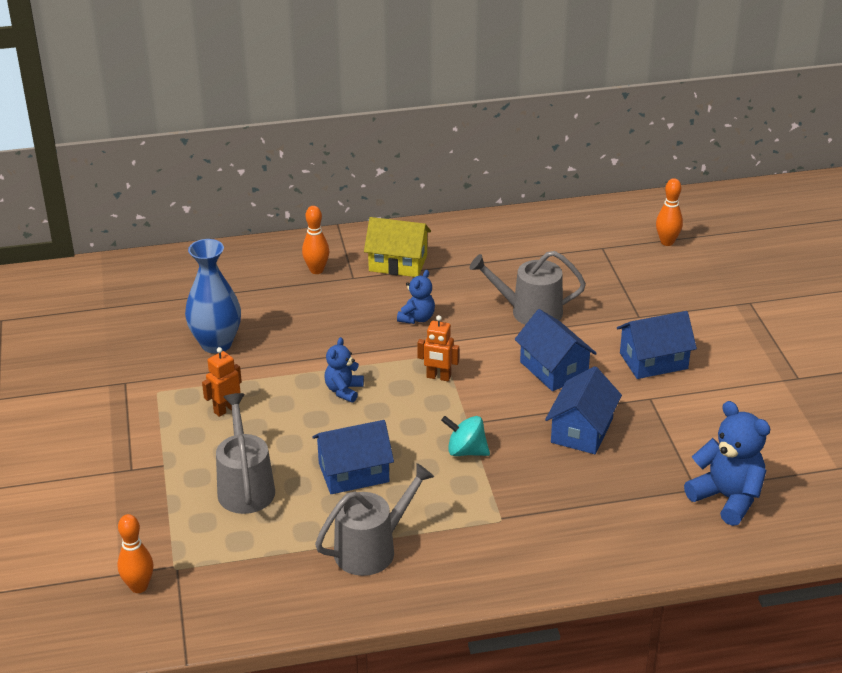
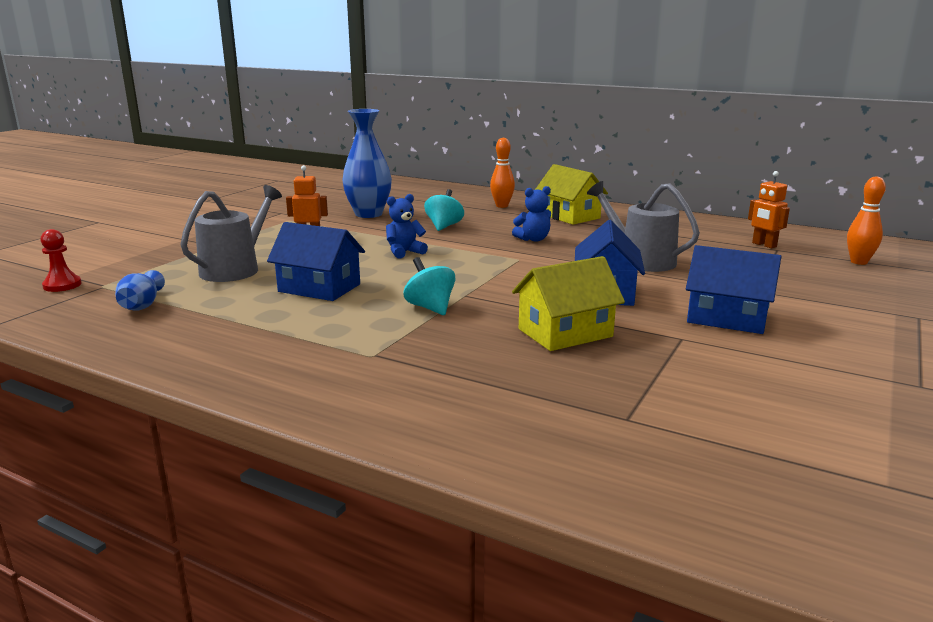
camera: 40 degrees right, 15 degrees down
orange bowling pin [117,514,154,593] -> red pawn [40,229,82,292]
grey watering can [315,463,434,576] -> none
orange robot [417,315,459,381] -> orange robot moved to [748,171,790,249]
blue house [545,366,622,454] -> yellow house [512,256,625,351]
blue teddy bear [684,401,770,526] -> none
none -> blue vase [115,270,165,311]
none -> turquoise spinning top [424,189,464,231]

